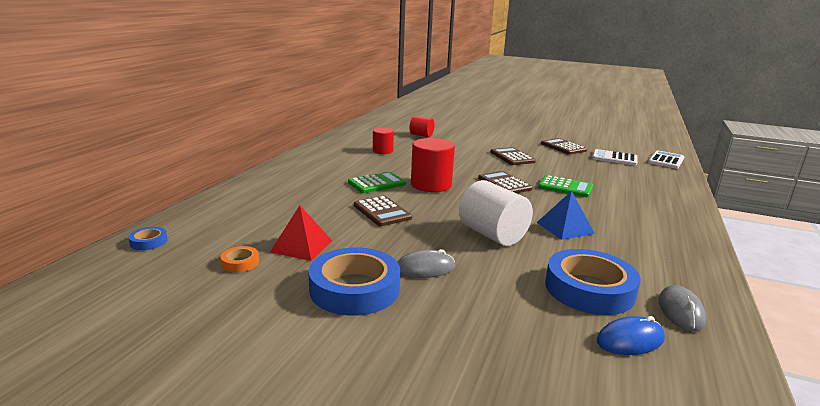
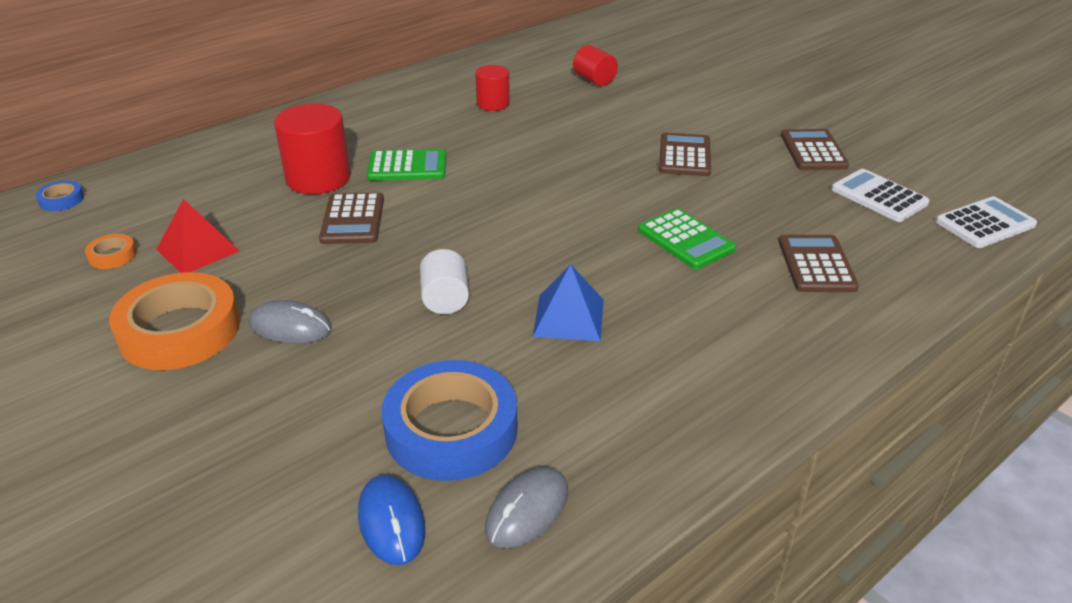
camera: 30 degrees right, 15 degrees up
blue tape [308,247,400,316] -> orange tape [109,272,240,370]
red cylinder [411,138,455,192] -> red cylinder moved to [274,103,351,194]
white cylinder [459,180,533,246] -> white cylinder [420,249,469,314], size x0.59
brown calculator [478,171,533,193] -> brown calculator moved to [778,235,859,292]
blue mouse [597,316,665,355] -> blue mouse turned 60 degrees clockwise [358,474,425,565]

